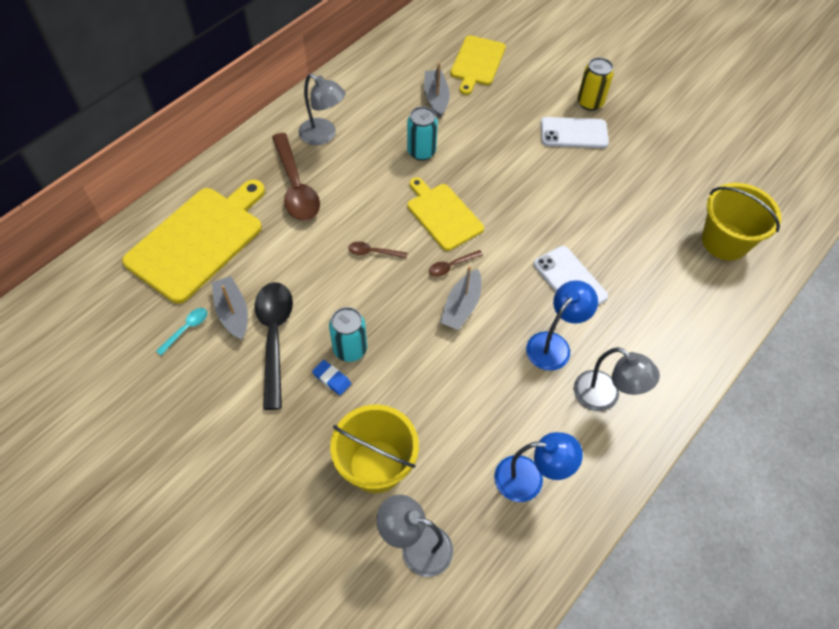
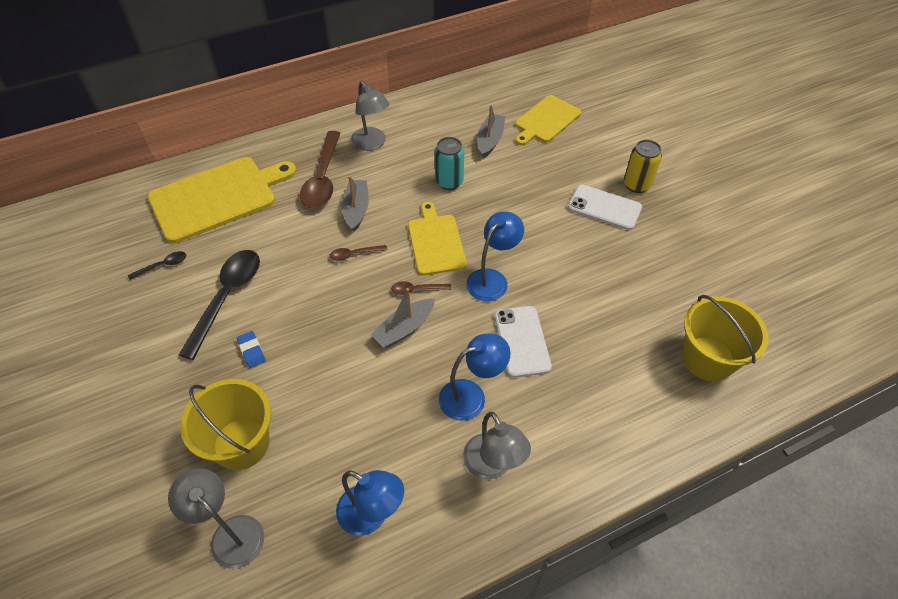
camera: 25 degrees right, 5 degrees down
turquoise spoon [156,308,207,355] -> black spoon [128,251,186,280]
grey boat [212,276,248,340] -> grey boat moved to [342,176,369,232]
turquoise can [329,307,367,362] -> none
brown spoon [348,242,407,259] -> brown spoon turned 45 degrees counterclockwise [329,245,387,261]
none -> blue lamp [466,211,524,301]

